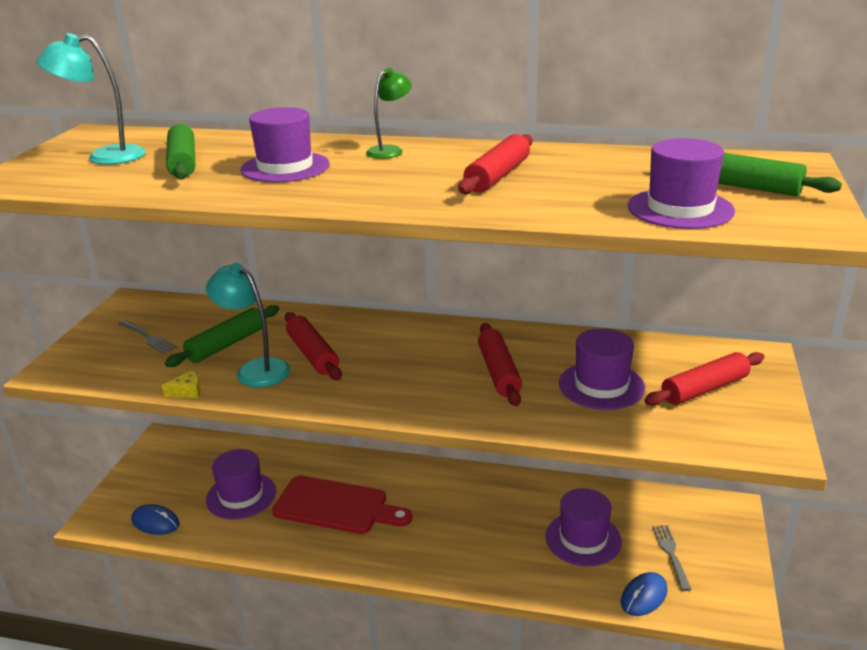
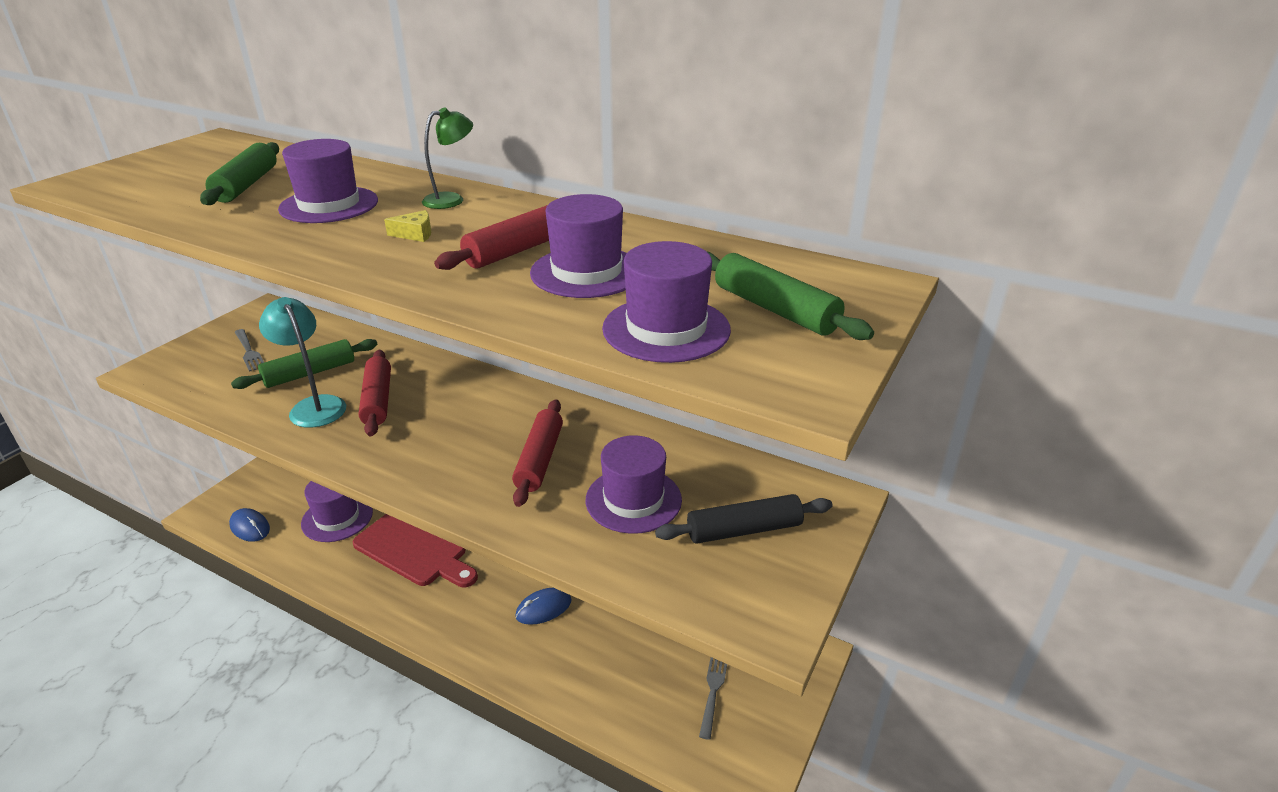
camera: 15 degrees right, 5 degrees up
turquoise lamp [36,33,146,165] -> none
yellow cheese [162,370,200,398] -> yellow cheese moved to [384,210,431,242]
purple hat [546,488,622,567] -> purple hat moved to [530,194,627,298]
blue mouse [621,572,667,616] -> blue mouse moved to [515,588,572,625]
red rolling pin [644,352,764,406] -> black rolling pin [655,494,833,544]

